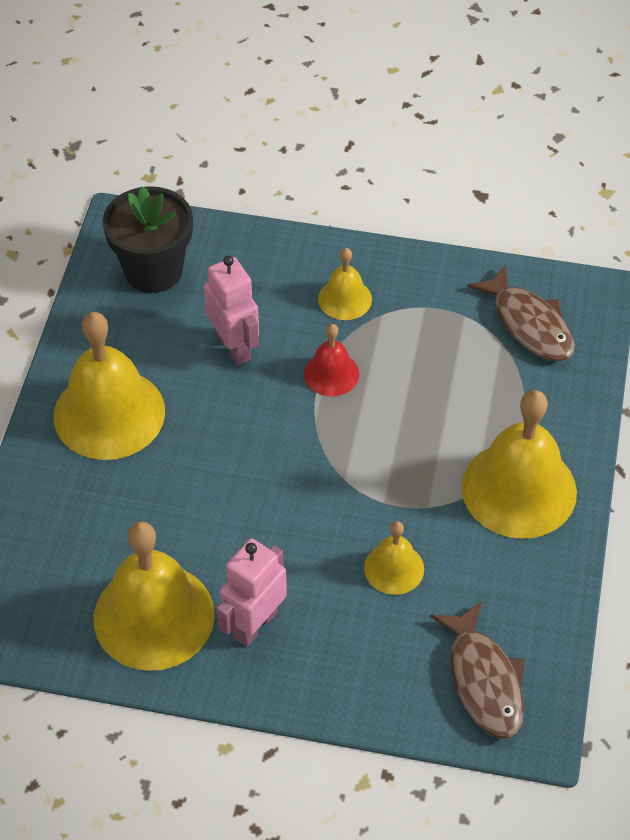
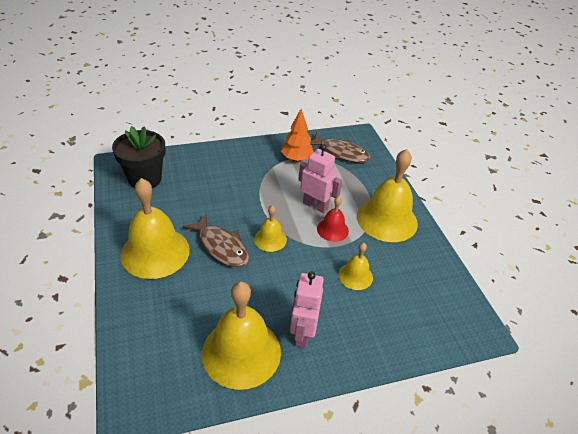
camera: 30 degrees left, 10 degrees down
pink robot [204,256,259,365] -> pink robot moved to [298,144,342,214]
red bell [304,324,359,397] -> red bell moved to [317,196,349,242]
yellow bell [318,248,372,320] -> yellow bell moved to [254,205,287,252]
brown fish [430,601,525,739] -> brown fish moved to [183,214,249,267]
none -> orange tree [281,109,314,162]

